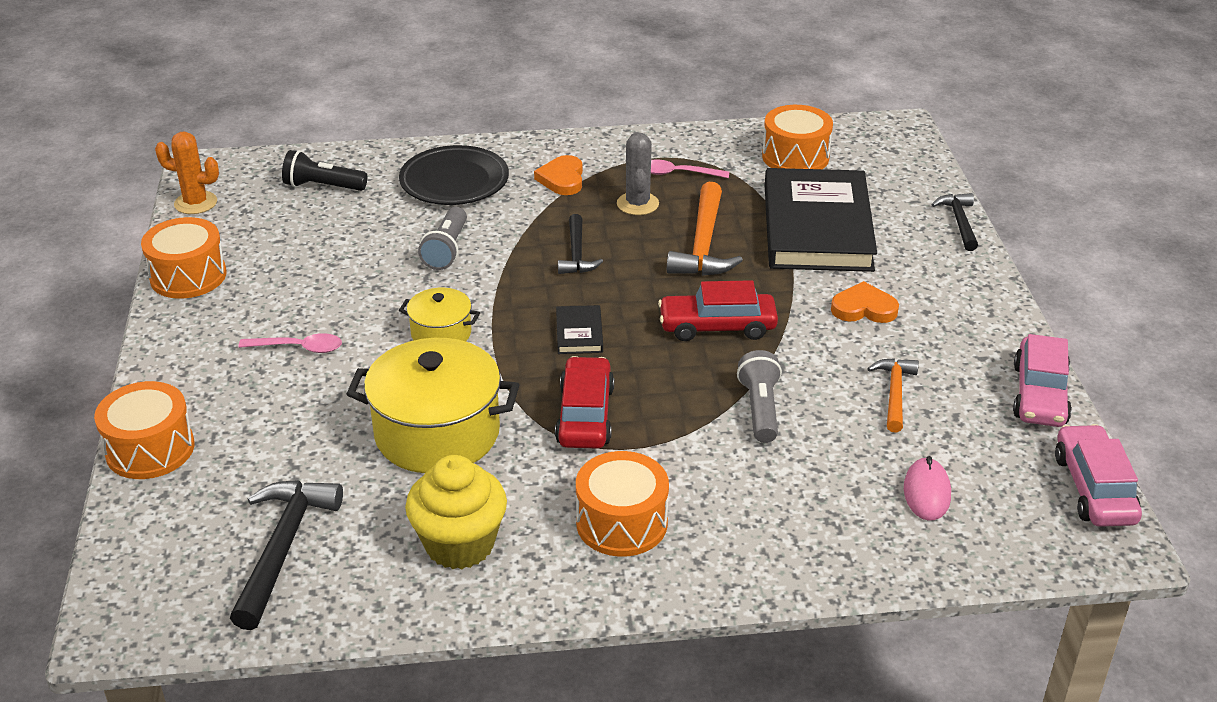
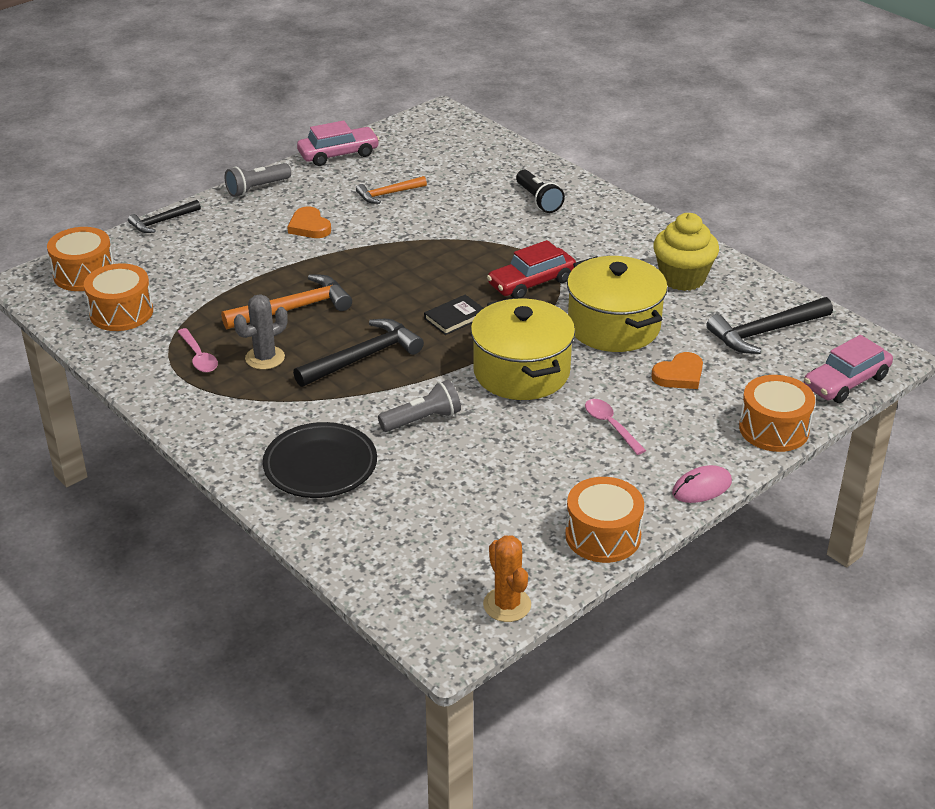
camera: 125 degrees left, 0 degrees up
black flashlight [282,150,367,191] -> black flashlight moved to [516,169,565,213]
yellow pot [399,288,480,342] -> yellow pot [471,298,575,400], size x1.91
orange heart [534,155,583,195] -> orange heart moved to [651,352,703,389]
black hammer [558,214,603,274] -> black hammer [293,319,424,387], size x1.62
orange drum [576,451,669,557] -> orange drum moved to [47,227,113,291]
red car [658,280,778,341] -> none
grey flashlight [737,350,782,443] -> grey flashlight moved to [225,163,291,197]
black book [765,168,877,272] -> none
pink mouse [904,456,951,521] -> pink mouse moved to [672,465,732,503]
pink car [1055,424,1142,527] -> pink car moved to [804,335,893,403]

